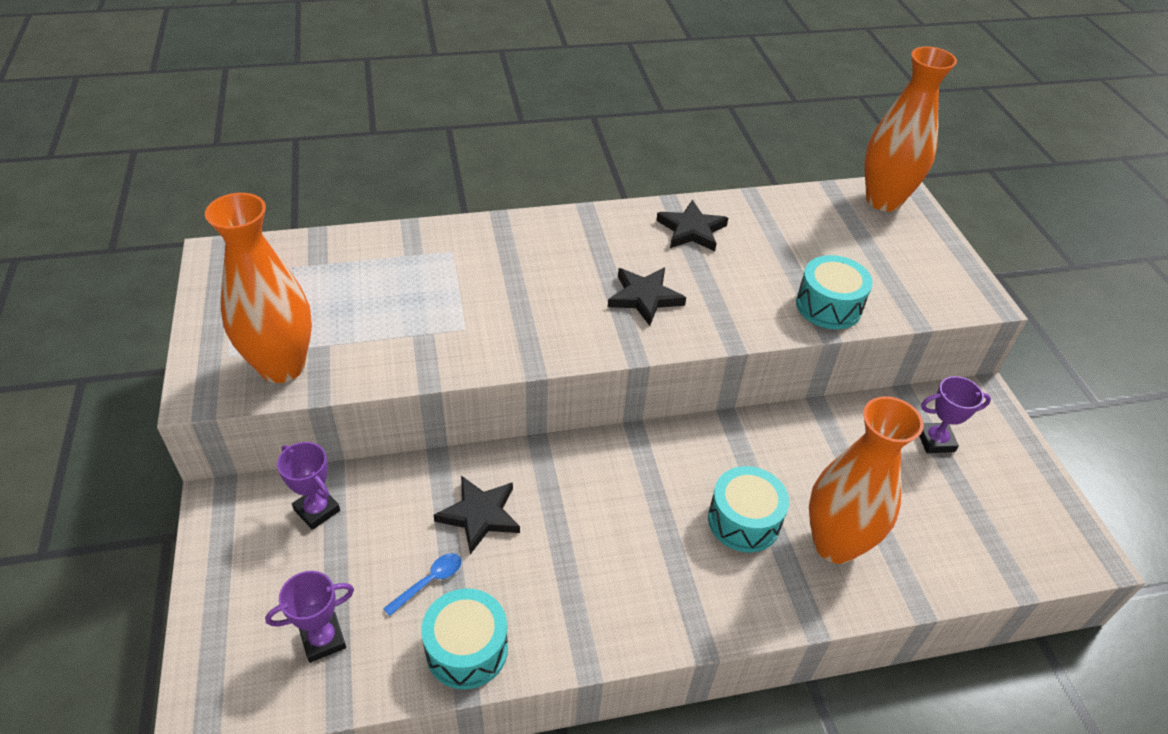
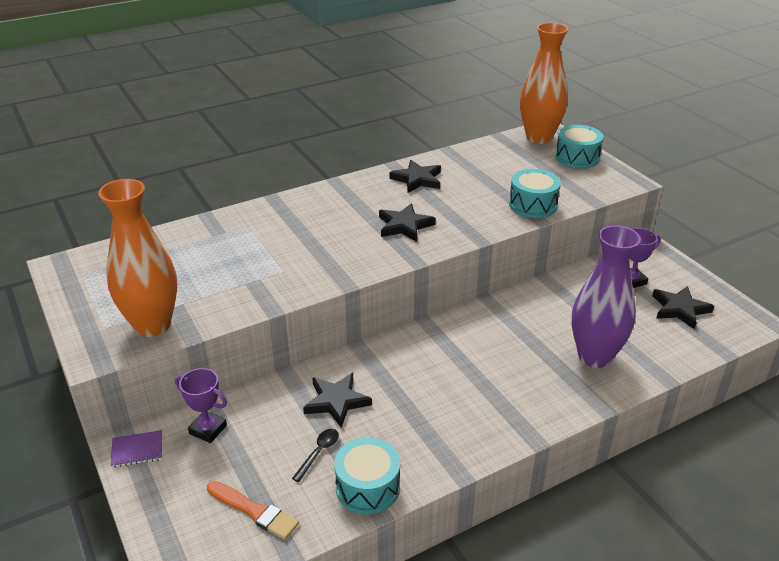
camera: 15 degrees left, 10 degrees down
purple trophy [265,571,354,663] -> orange brush [207,481,299,540]
blue spoon [383,553,462,616] -> black spoon [292,429,339,482]
turquoise drum [708,466,789,552] -> turquoise drum moved to [555,125,604,169]
orange vase [809,396,924,564] -> purple vase [571,225,641,368]
none -> purple notebook [110,430,162,468]
none -> black star [652,286,714,329]

